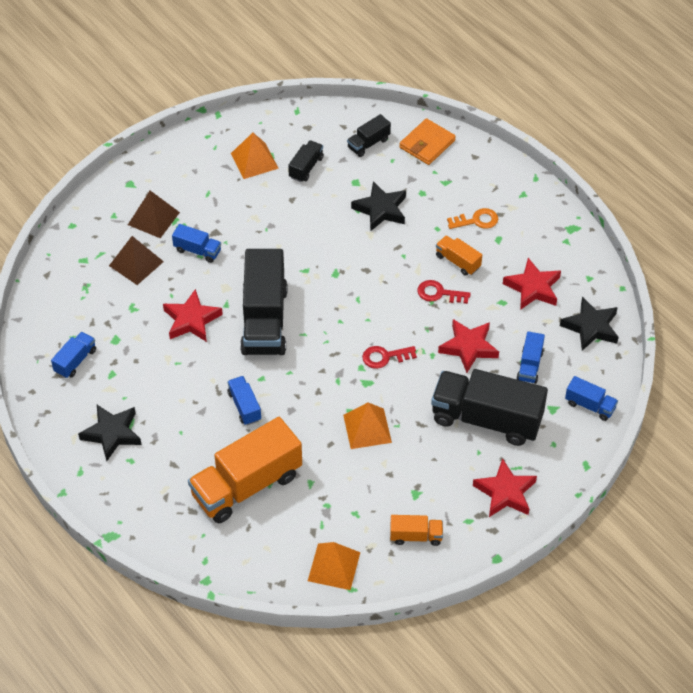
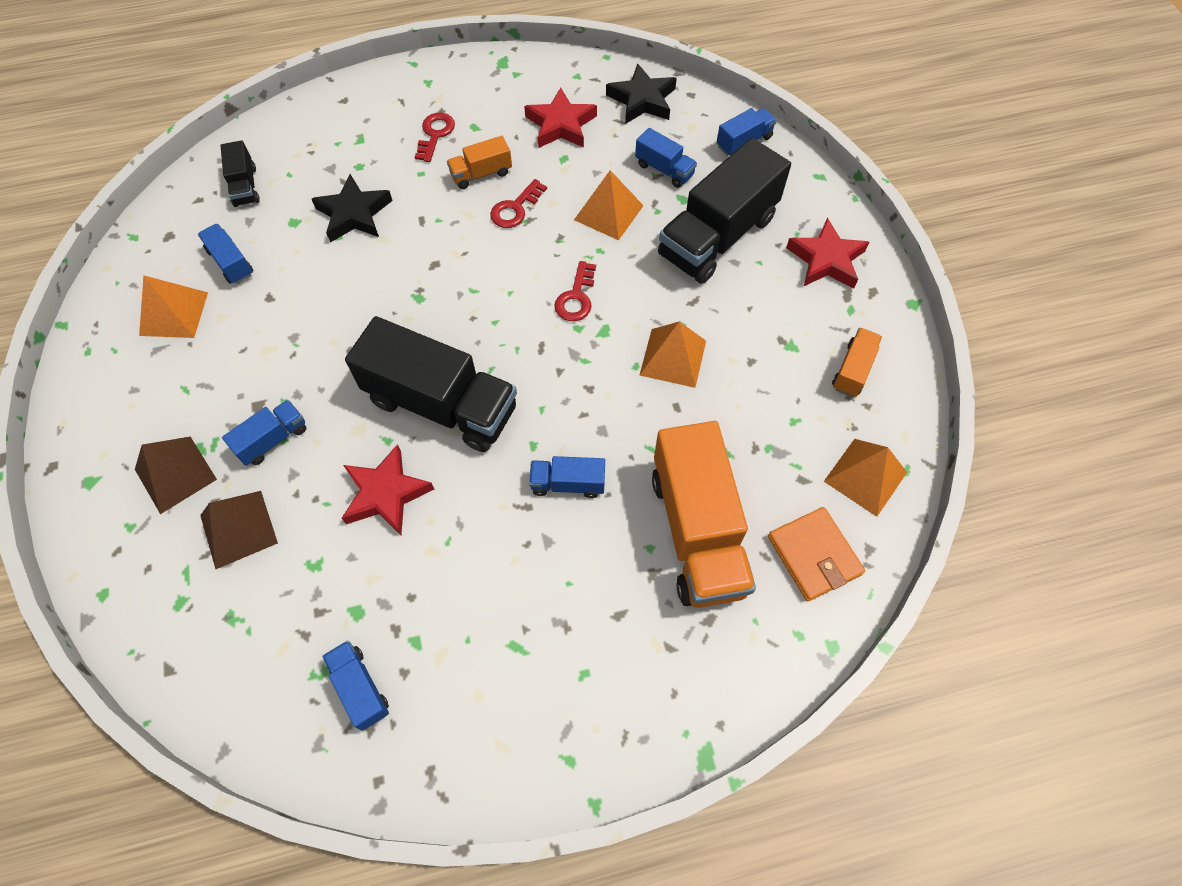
camera: 65 degrees left, 10 degrees up
black star [78,405,141,461] -> none
black truck [288,140,324,182] -> blue truck [198,224,253,284]
orange wallet [399,118,456,165] -> orange wallet moved to [768,507,865,601]
red star [438,319,499,373] -> orange pyramid [574,170,644,240]
orange key [447,208,498,229] -> red key [415,113,455,162]

